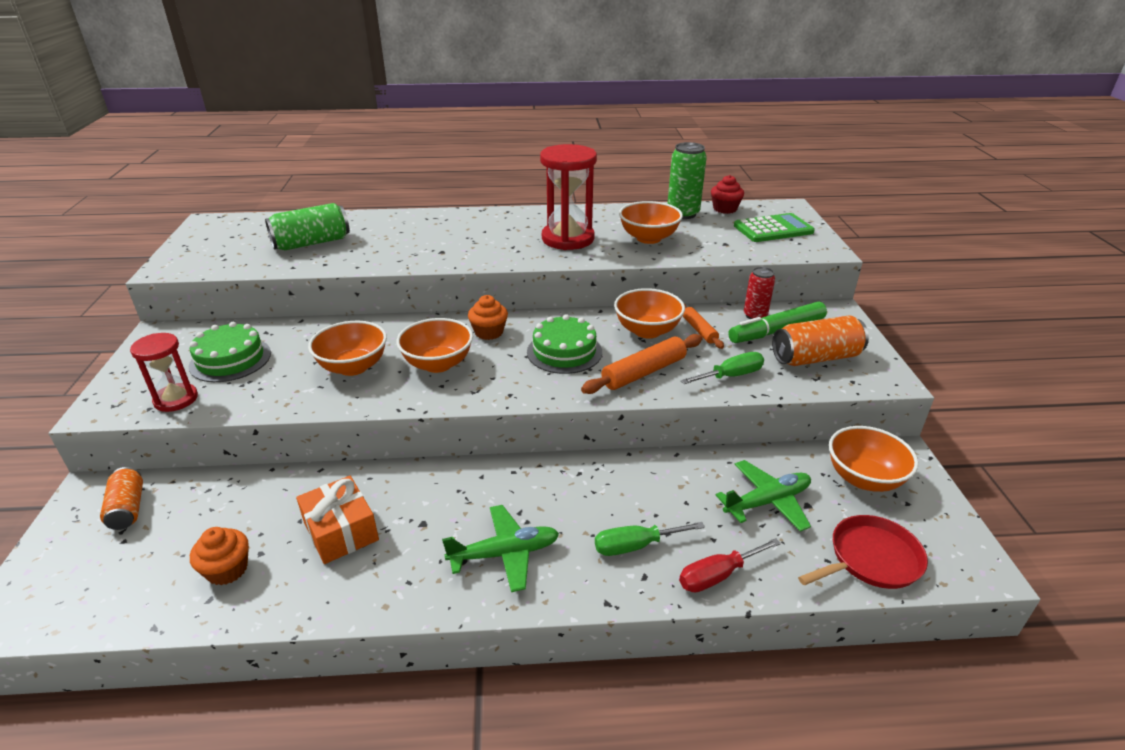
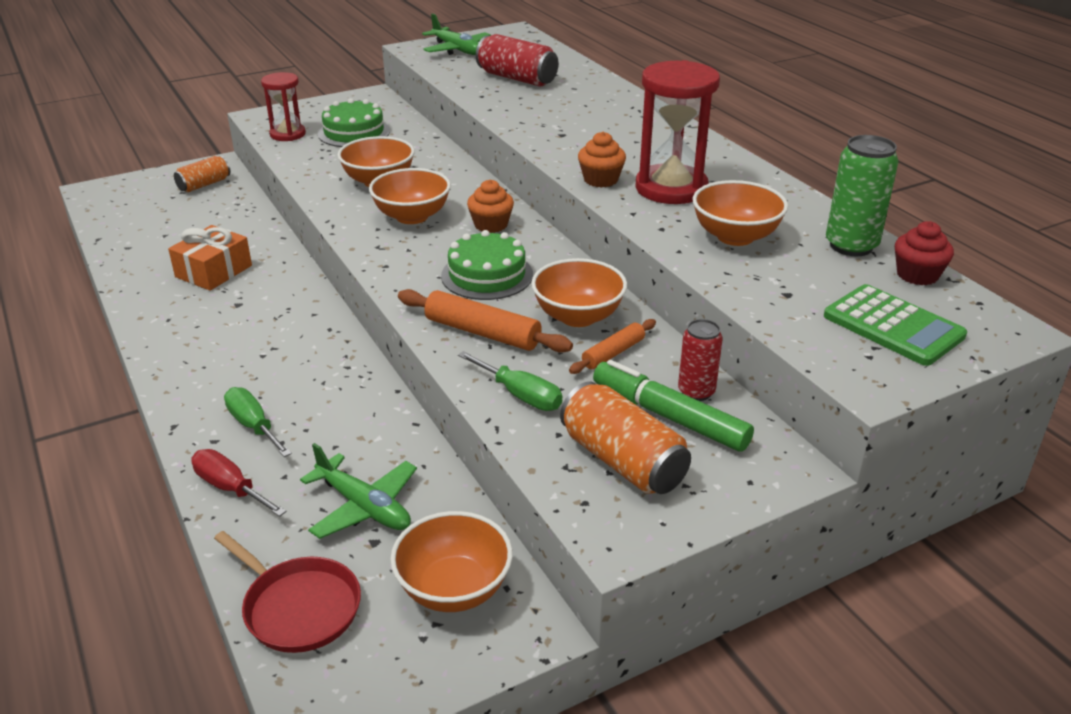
camera: 65 degrees right, 0 degrees up
orange cupcake [190,527,249,585] -> orange cupcake moved to [578,132,626,188]
green can [265,203,350,250] -> red can [476,34,559,87]
green plane [442,505,559,592] -> green plane moved to [422,13,491,55]

